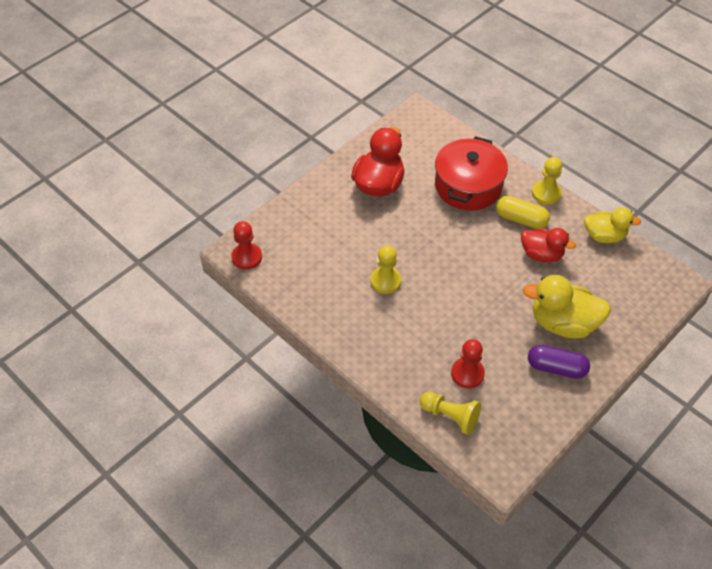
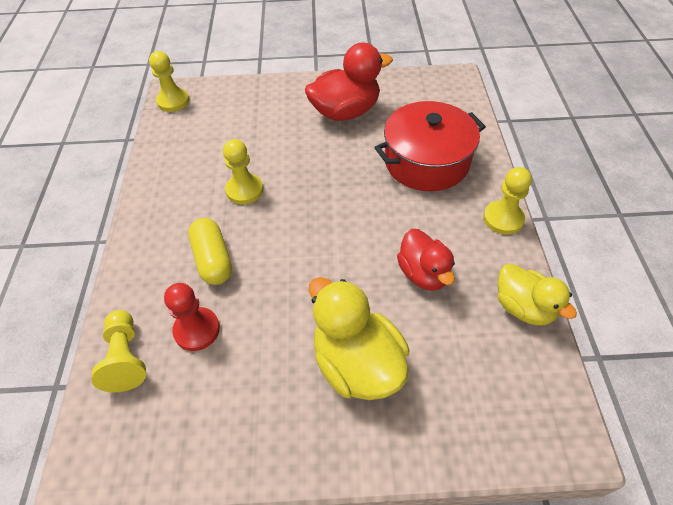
camera: 45 degrees right, 0 degrees up
red pawn [231,221,262,270] -> yellow pawn [149,51,189,112]
yellow capsule [496,196,550,229] -> yellow capsule moved to [188,218,232,285]
purple capsule [528,345,590,379] -> none

